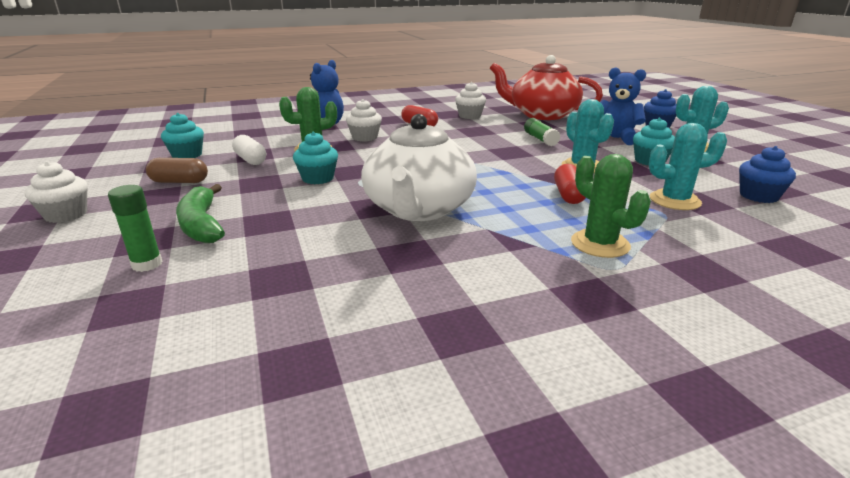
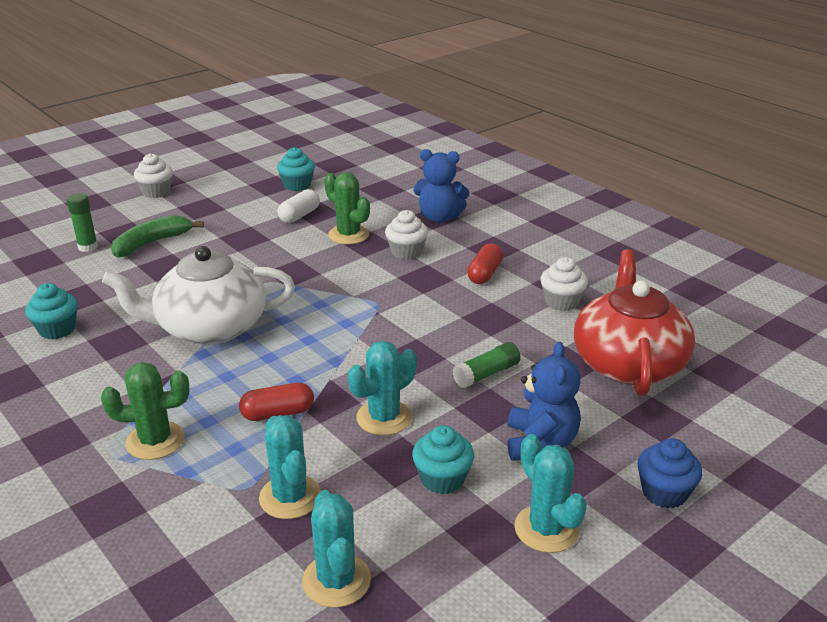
camera: 70 degrees right, 5 degrees up
brown capsule [146,158,208,183] -> none
turquoise cupcake [293,132,338,184] -> turquoise cupcake moved to [25,283,78,339]
green cactus [571,154,650,258] -> green cactus turned 45 degrees clockwise [101,362,189,460]
blue cupcake [739,146,796,203] -> turquoise cactus [302,490,371,608]

